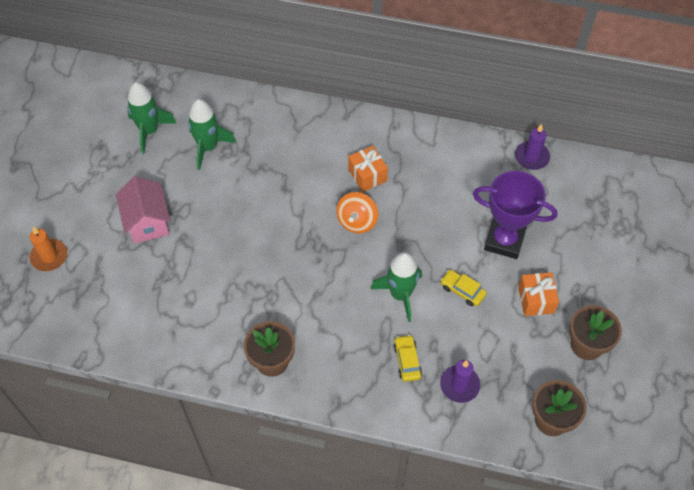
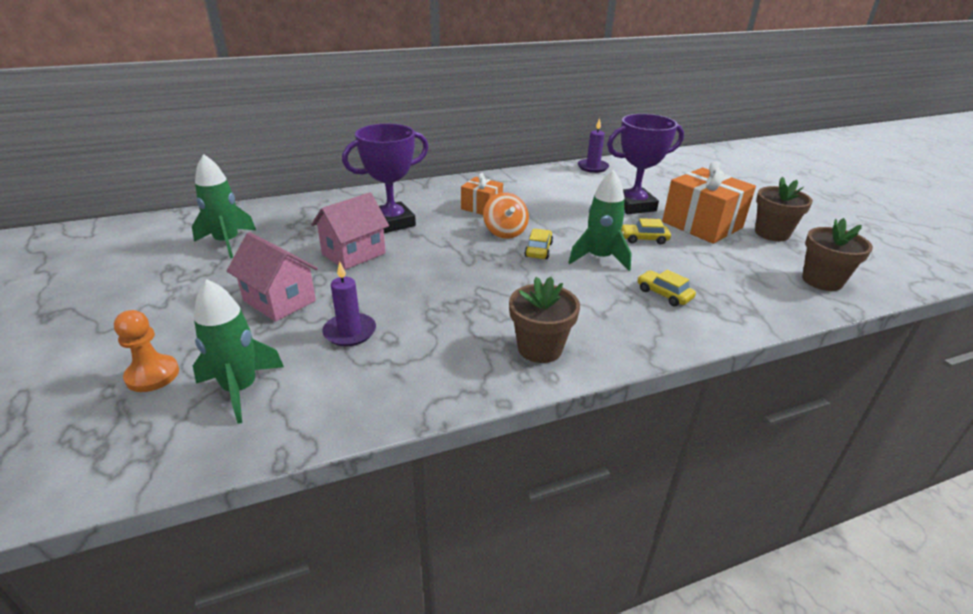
camera: 35 degrees left, 25 degrees down
orange candle [30,227,67,271] -> orange pawn [114,310,179,392]
green rocket [188,99,236,170] -> green rocket moved to [193,279,284,424]
purple candle [440,360,481,403] -> purple candle moved to [322,262,376,346]
orange gift [518,272,559,316] -> orange gift [662,161,756,244], size x1.78
none -> pink house [311,192,389,270]
none -> purple trophy [342,124,429,233]
none -> yellow car [525,229,553,259]

